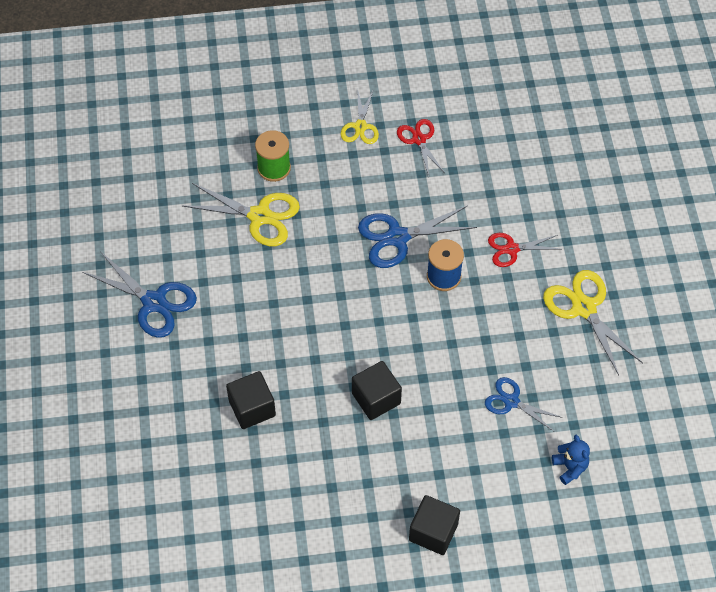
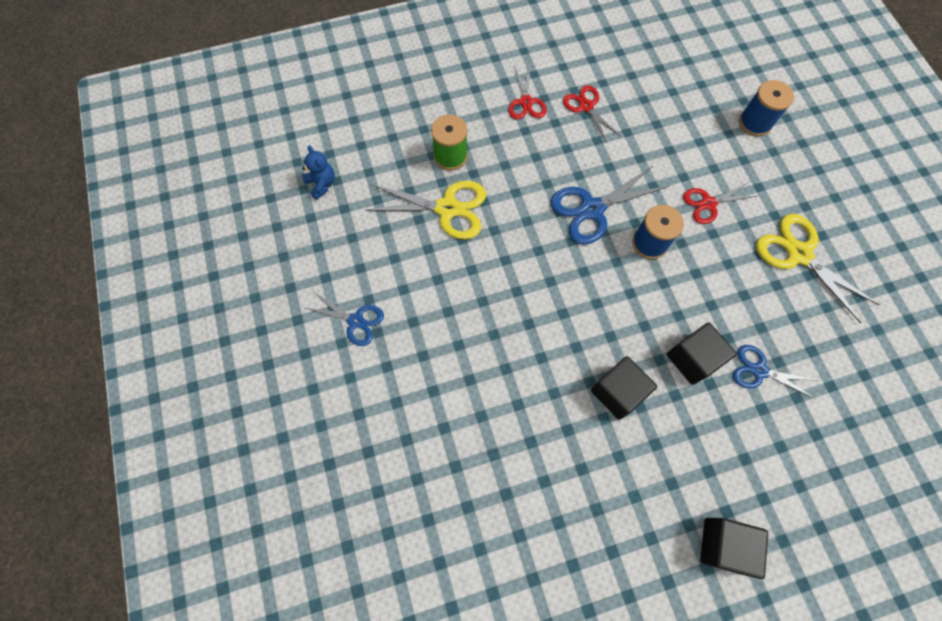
camera: 10 degrees left, 10 degrees up
blue scissors [82,251,197,338] -> blue scissors [305,292,384,346], size x0.62
black cube [226,371,276,429] -> black cube moved to [667,322,737,385]
yellow scissors [340,88,379,144] -> red scissors [508,65,547,119]
blue teddy bear [552,435,590,485] -> blue teddy bear moved to [302,146,335,200]
none -> blue spool [739,80,794,137]

